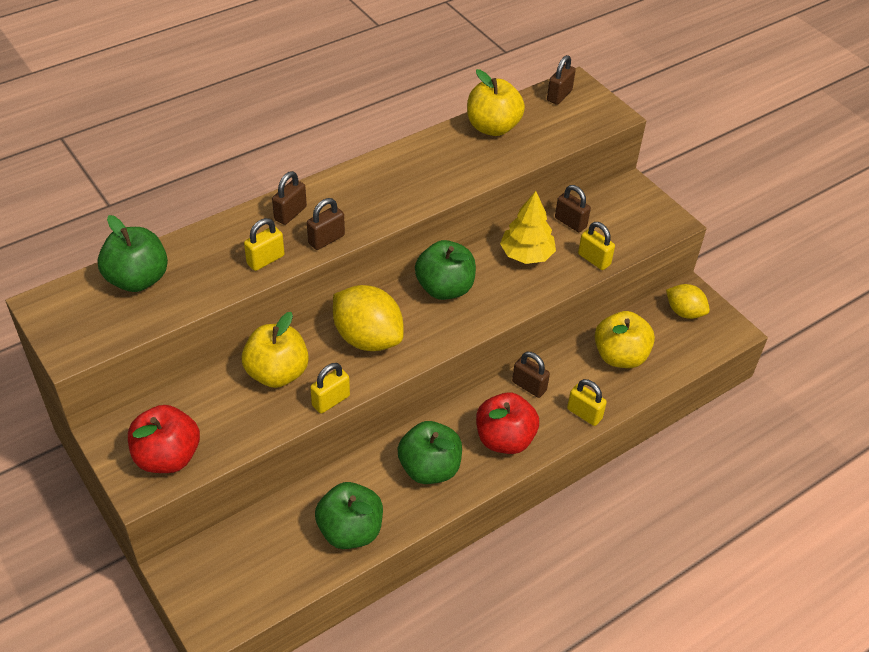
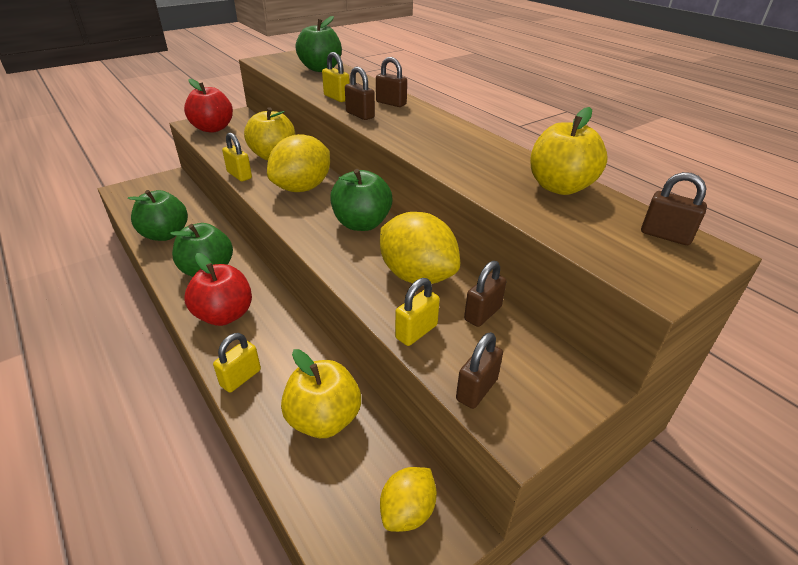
camera: 90 degrees right, 10 degrees down
yellow tree [500,191,556,264] -> yellow lemon [380,212,460,284]
brown padlock [512,352,550,398] -> brown padlock moved to [456,332,503,409]

